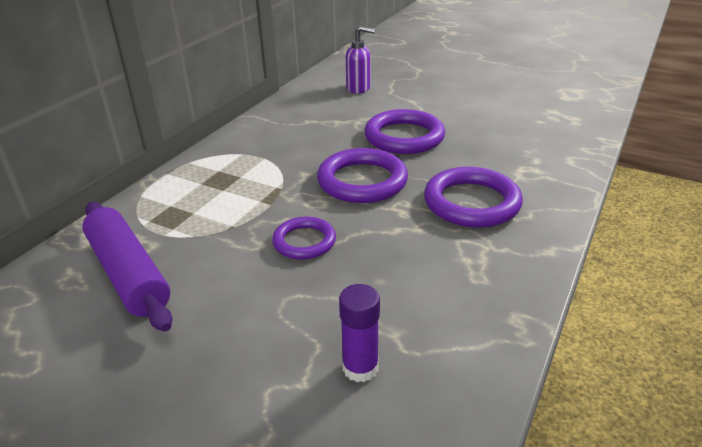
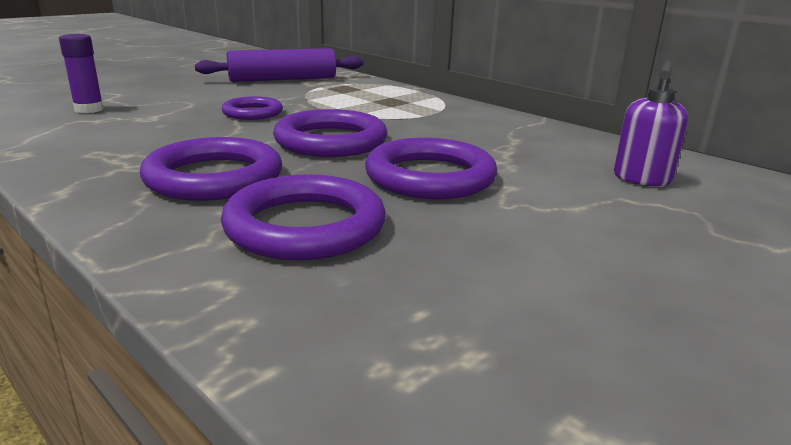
camera: 105 degrees right, 10 degrees down
none -> purple ring [221,174,386,260]

